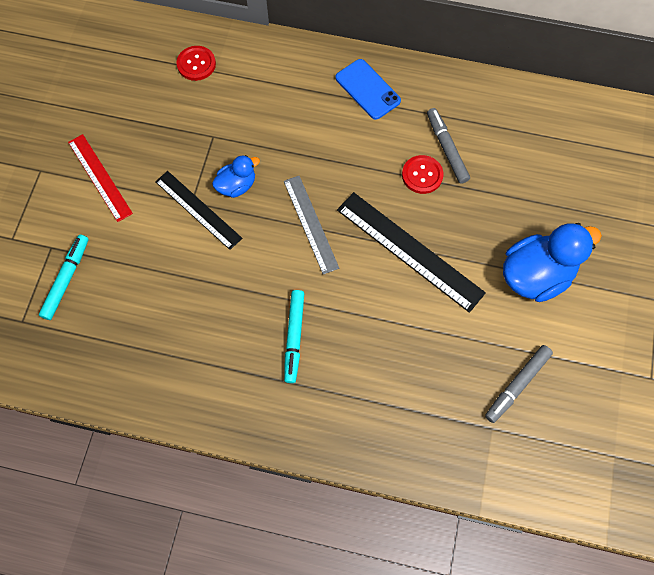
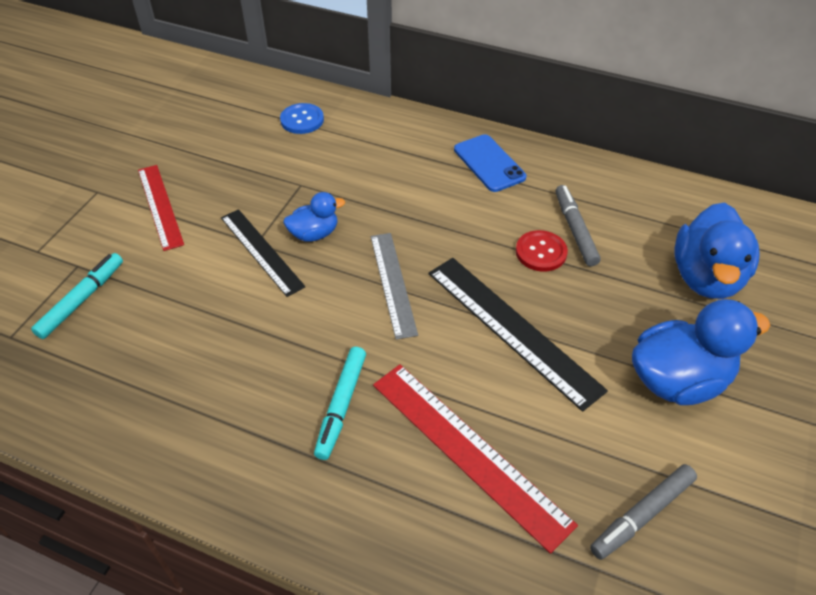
camera: 10 degrees right, 20 degrees down
red button [176,46,216,81] -> blue button [280,103,324,134]
none -> red ruler [373,364,578,554]
none -> blue duck [674,202,760,299]

